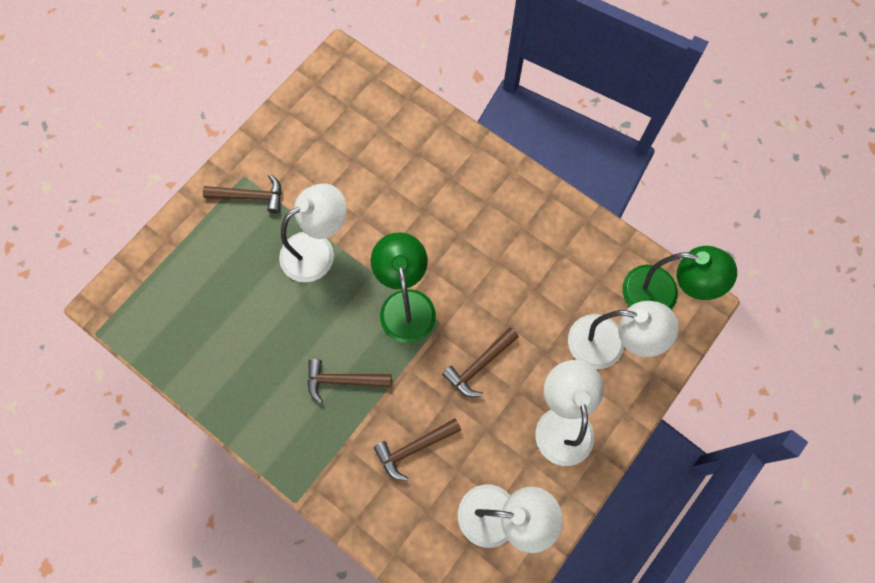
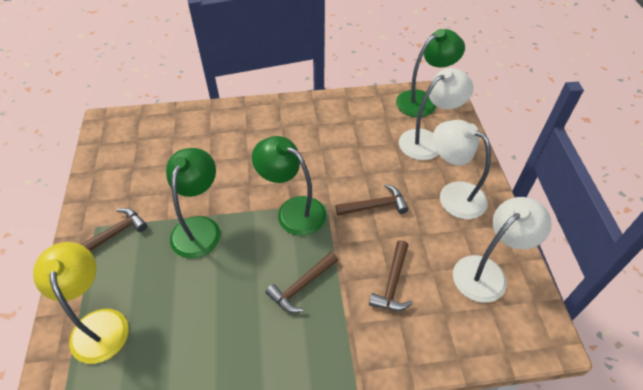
camera: 45 degrees left, 20 degrees down
white lamp [279,183,347,282] -> green lamp [166,148,220,258]
brown hammer [442,328,519,397] -> brown hammer turned 105 degrees counterclockwise [335,184,409,216]
none -> yellow lamp [33,242,128,364]

